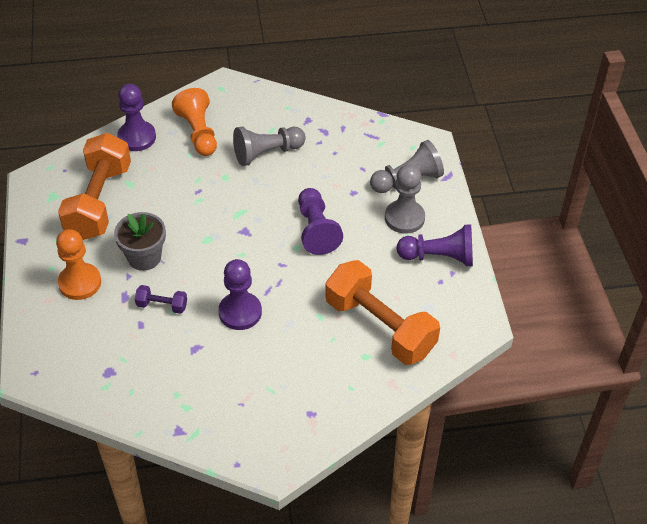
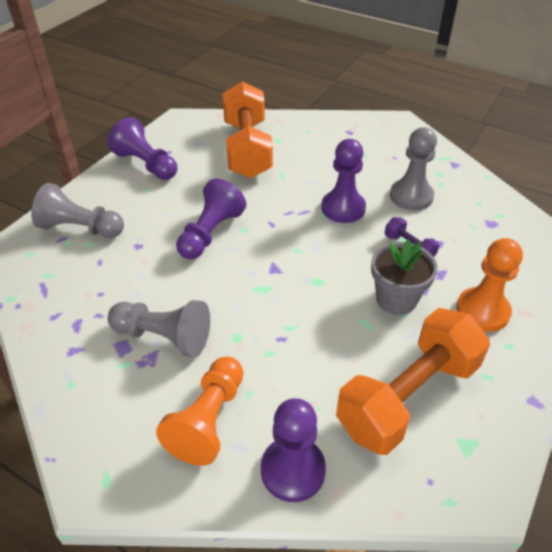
camera: 140 degrees left, 5 degrees down
grey pawn [385,164,425,234] -> grey pawn moved to [390,127,437,211]

